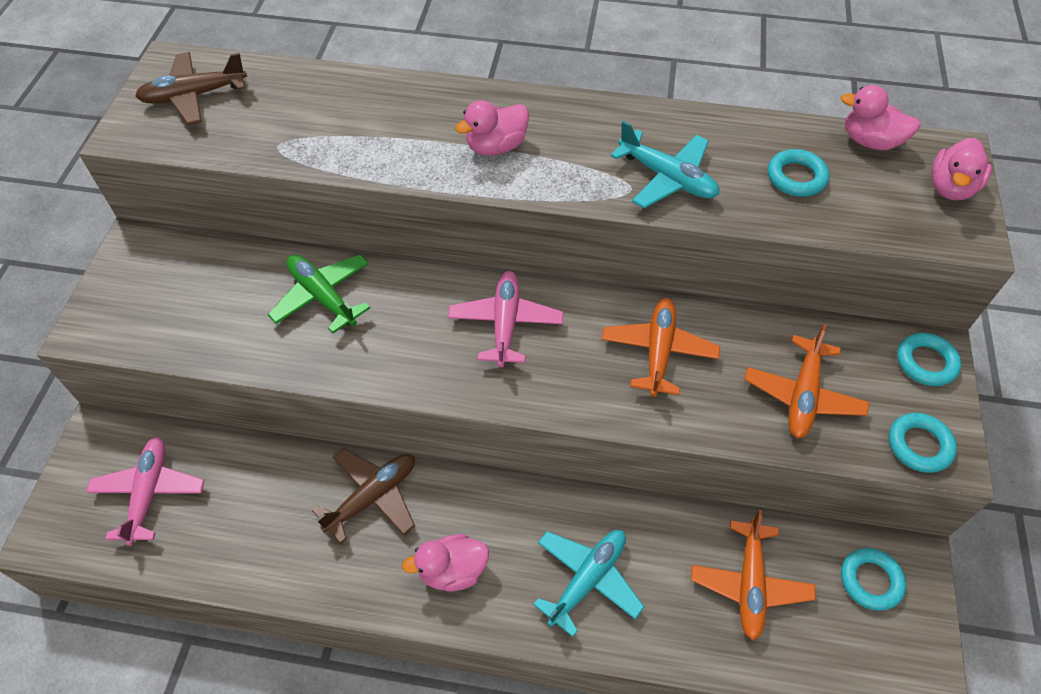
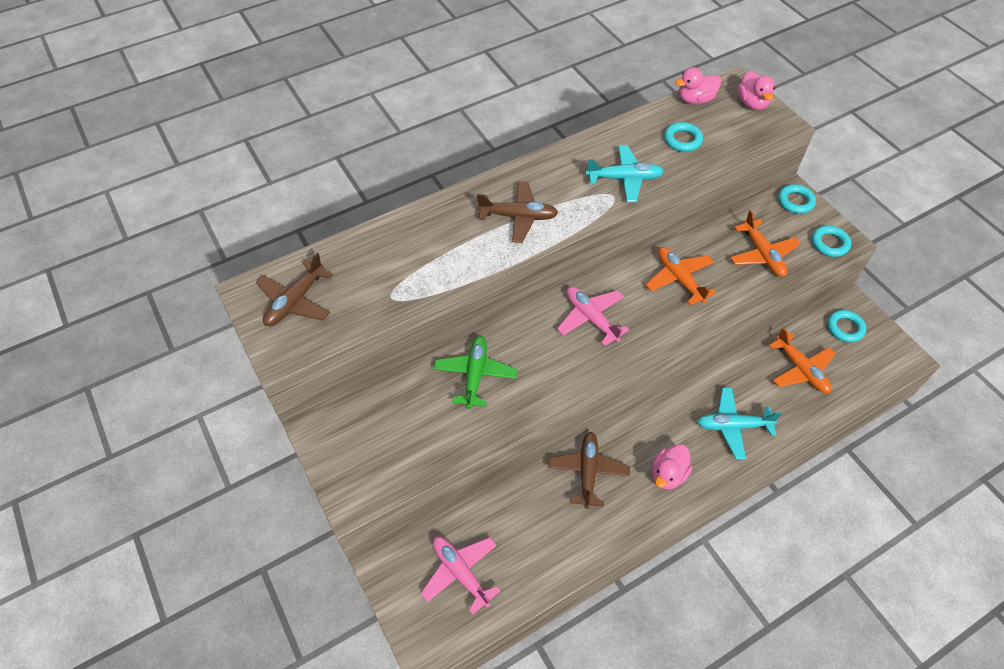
camera: 40 degrees left, 0 degrees up
green plane [268,255,370,333] -> green plane turned 90 degrees clockwise [433,336,517,409]
pink duck [455,100,529,156] -> brown plane [477,181,558,243]
turquoise plane [533,530,644,637] -> turquoise plane turned 90 degrees counterclockwise [697,388,782,459]

